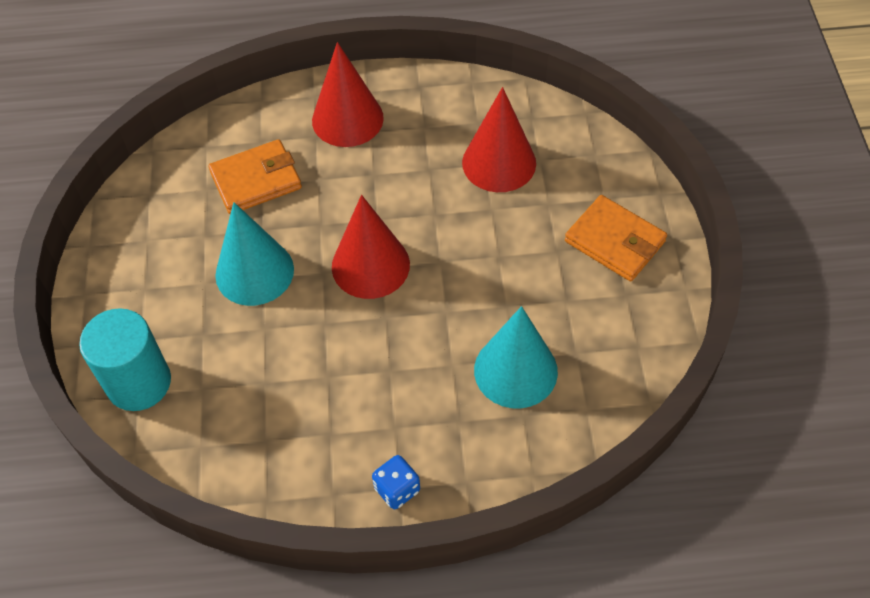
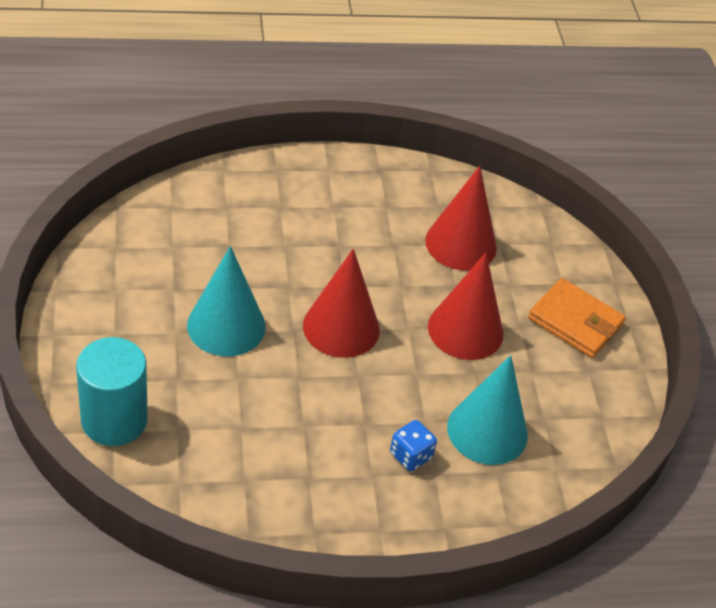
camera: 10 degrees left, 10 degrees down
orange wallet [208,139,302,214] -> none
red cone [312,42,384,147] -> red cone moved to [428,253,503,360]
blue dice [372,455,420,509] -> blue dice moved to [390,420,437,471]

